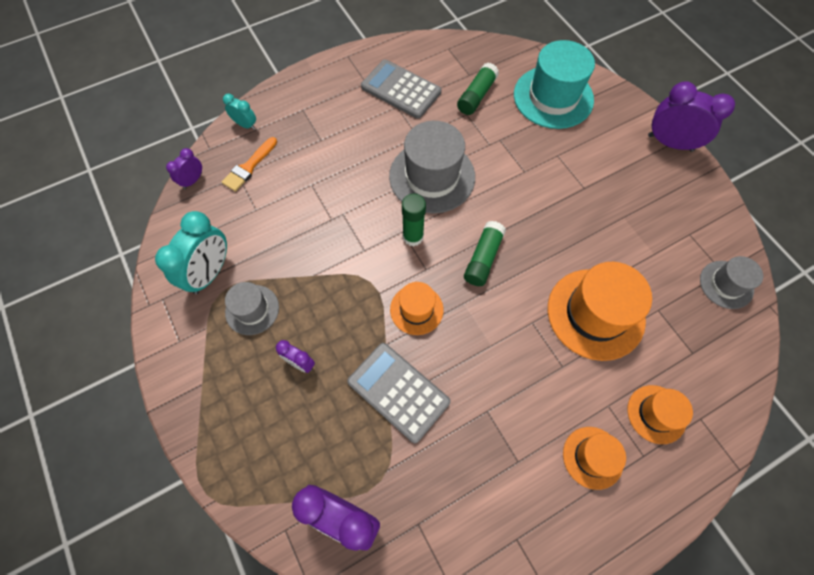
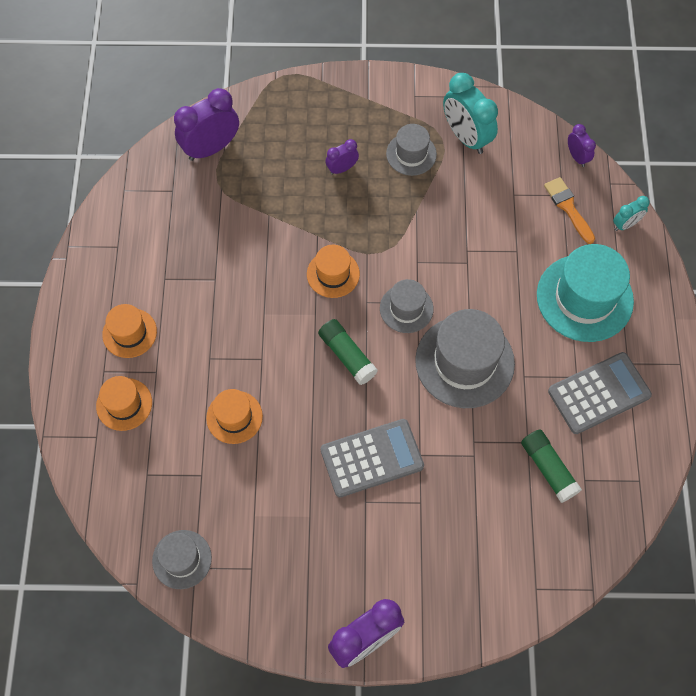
camera: 120 degrees right, 0 degrees up
grey calculator [347,343,451,443] -> grey calculator moved to [320,419,424,497]
green glue stick [402,194,426,246] -> grey hat [380,279,434,333]
turquoise hat [514,40,595,129] -> turquoise hat moved to [537,244,634,342]
orange hat [548,262,652,361] -> orange hat [206,389,263,444], size x0.55

